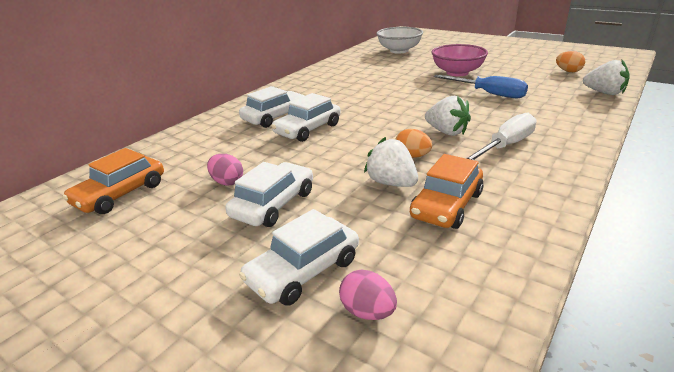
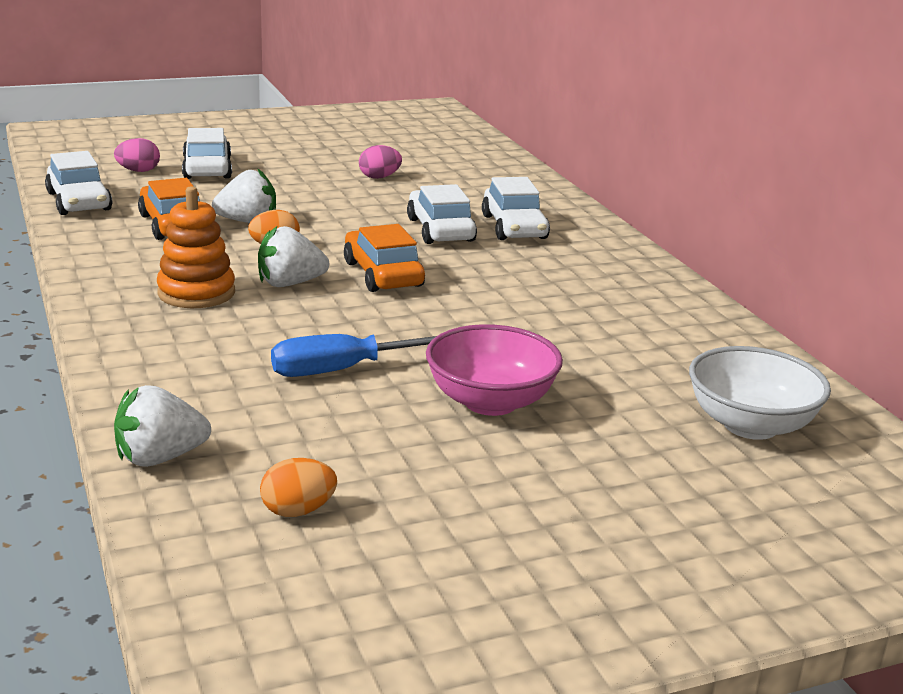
camera: 120 degrees right, 5 degrees down
orange car [62,148,164,214] -> orange car moved to [344,224,425,292]
white car [225,162,313,227] -> white car moved to [45,151,112,215]
white screwdriver [466,112,536,160] -> orange stacking toy [157,186,235,308]

